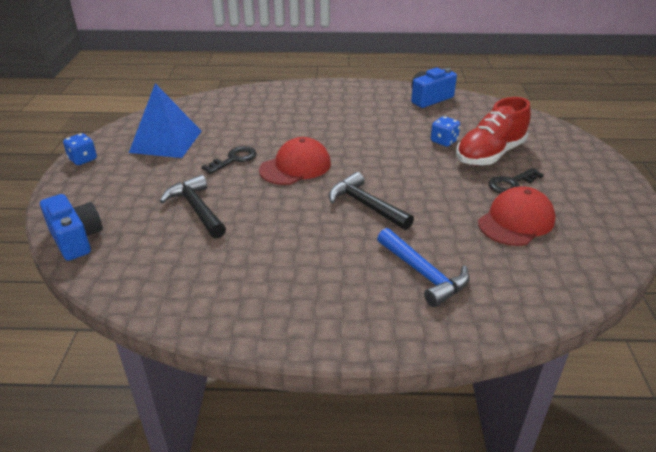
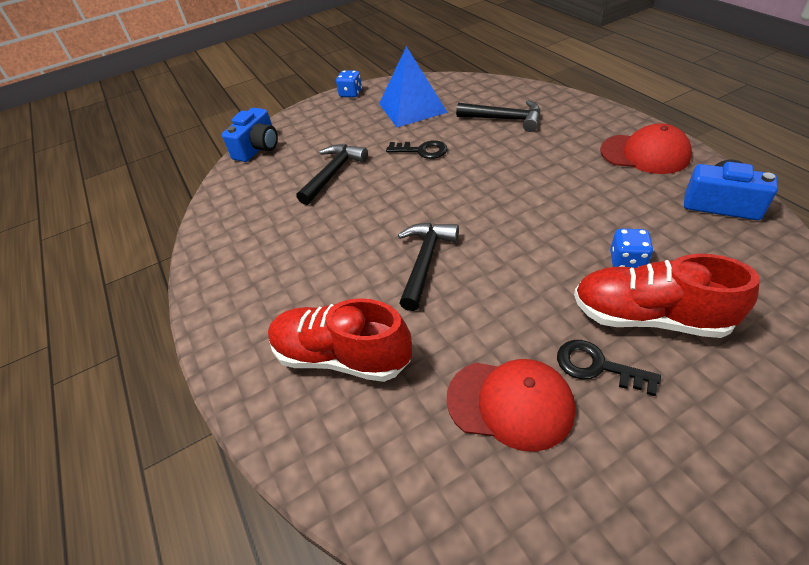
camera: 65 degrees right, 10 degrees up
red cap [259,137,331,185] -> red cap moved to [600,123,692,174]
blue hammer [377,228,470,307] -> red shoe [268,298,412,382]
none -> black hammer [456,100,540,132]

